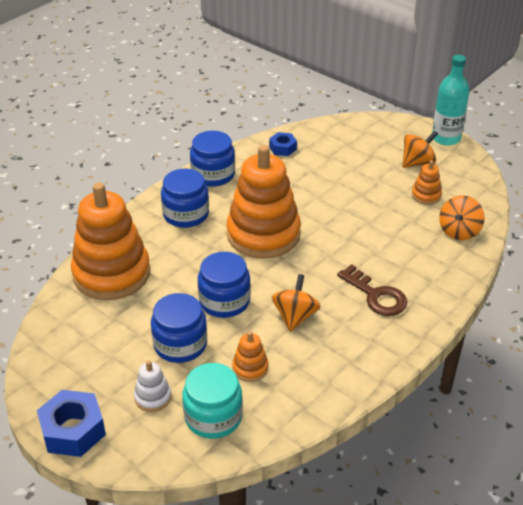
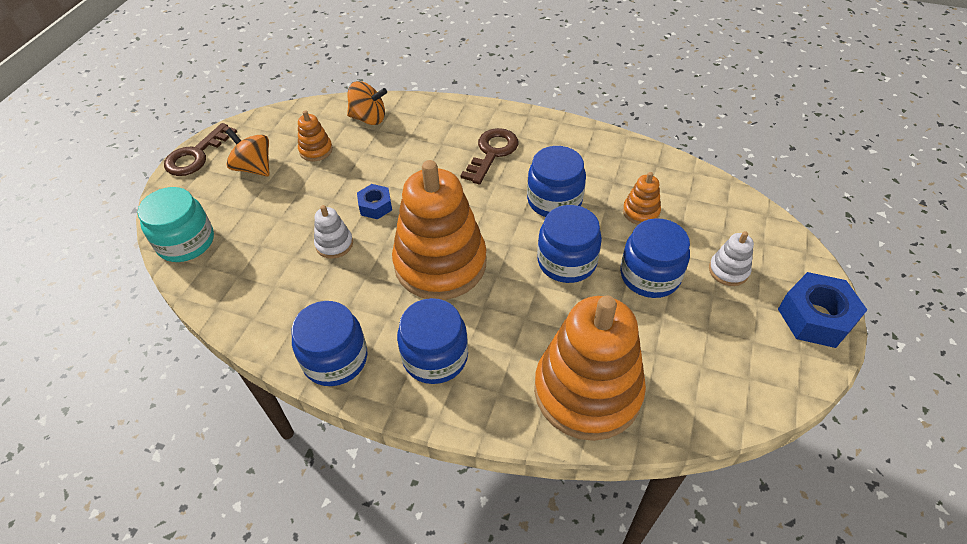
camera: 110 degrees left, 10 degrees up
turquoise jar [182,363,243,439] -> turquoise jar moved to [138,187,214,262]
blue nut [269,132,297,156] -> blue nut moved to [357,184,392,219]
orange spinning top [272,274,320,332] -> blue jar [527,146,586,217]
turquoise bottle [432,55,470,146] -> brown key [164,123,237,176]
none -> white stacking toy [314,205,353,259]

